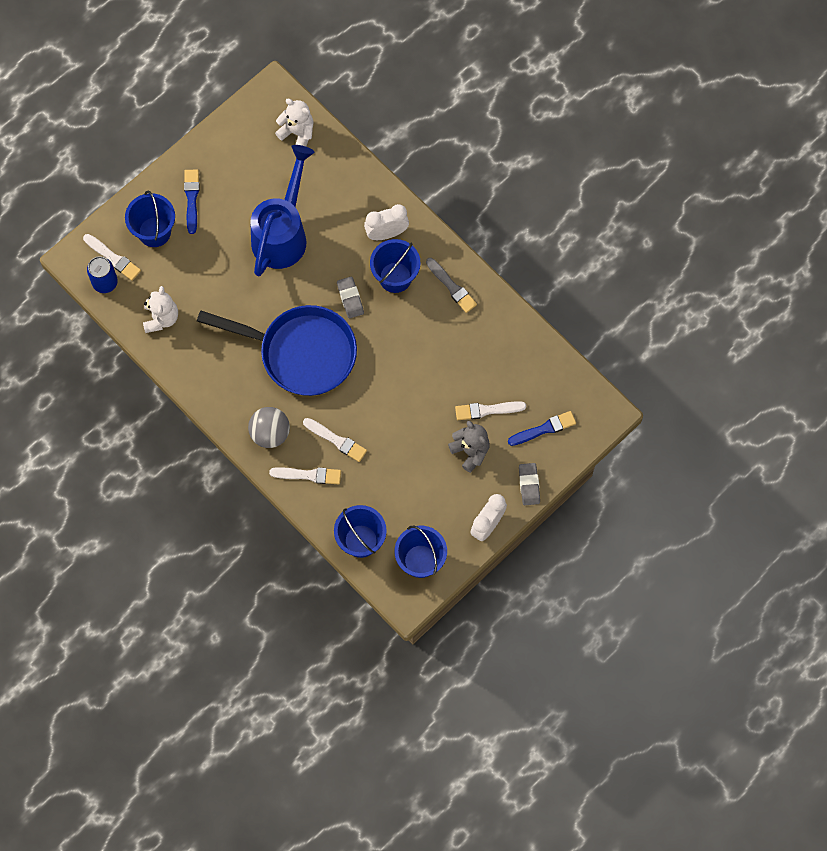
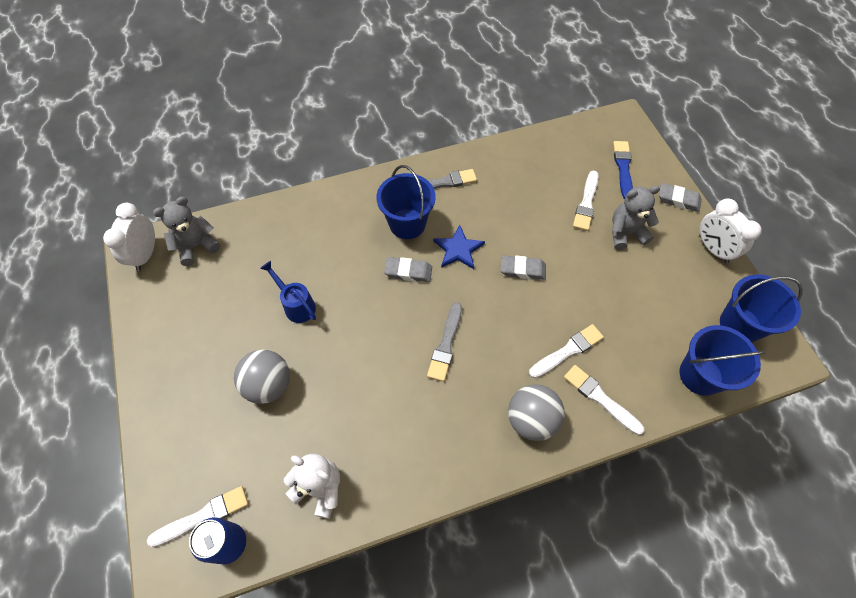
camera: 65 degrees left, 10 degrees down
blue bucket [125,190,175,247] -> none
blue brush [184,169,199,234] -> none
blue pan [197,305,357,396] -> grey brush [427,302,462,382]
blue watering can [251,145,314,276] -> blue watering can [260,261,316,323], size x0.46
white brush [269,467,341,484] -> white brush turned 75 degrees counterclockwise [564,365,645,435]
white teddy bear [275,99,313,146] -> grey teddy bear [153,197,220,266]
white clock [364,204,409,240] -> white clock moved to [103,203,155,271]
none -> grey ball [234,349,290,404]
none -> blue star [433,225,485,269]
none -> grey eraser [500,255,546,280]

